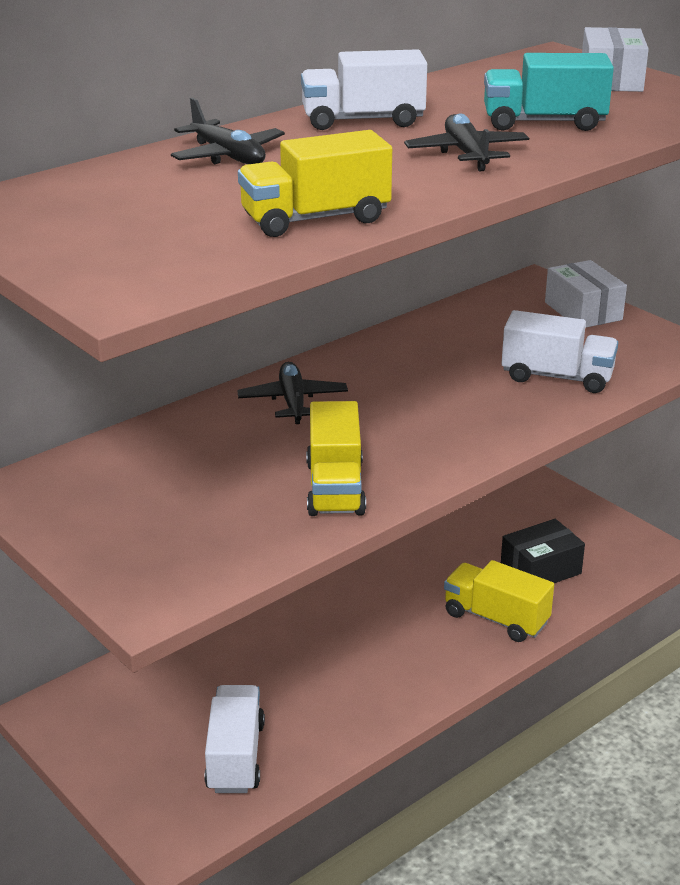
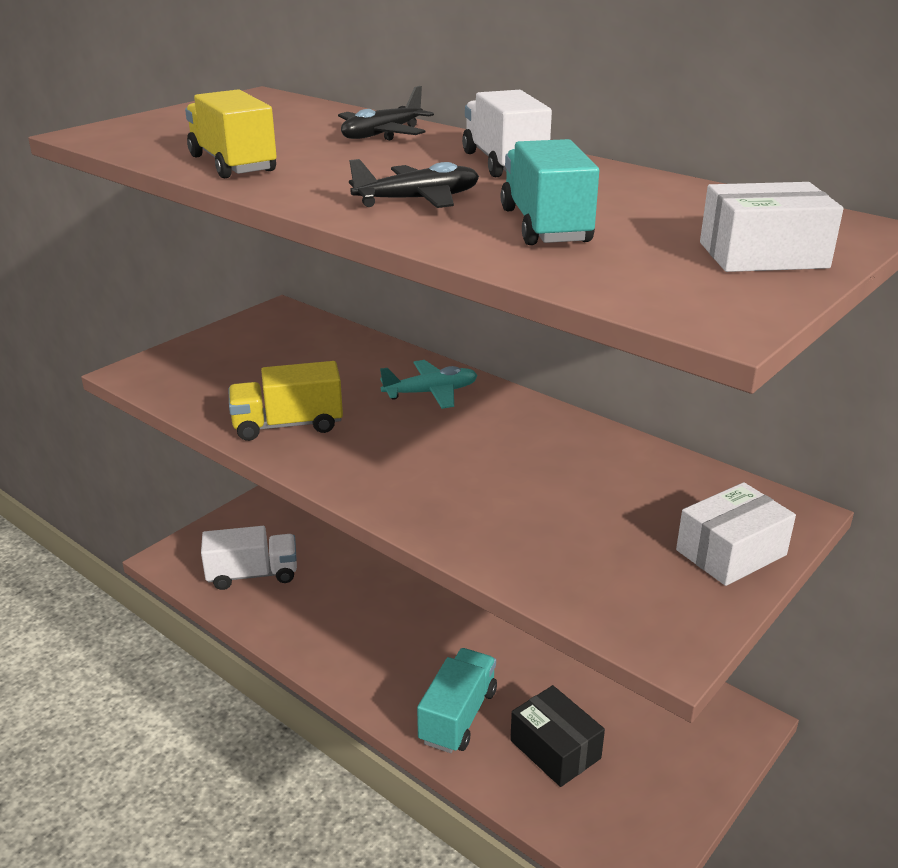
camera: 80 degrees right, 0 degrees up
black plane [237,362,348,424] -> turquoise plane [380,360,477,409]
yellow truck [444,560,554,642] -> turquoise truck [417,648,497,753]
white truck [501,310,618,393] -> none

